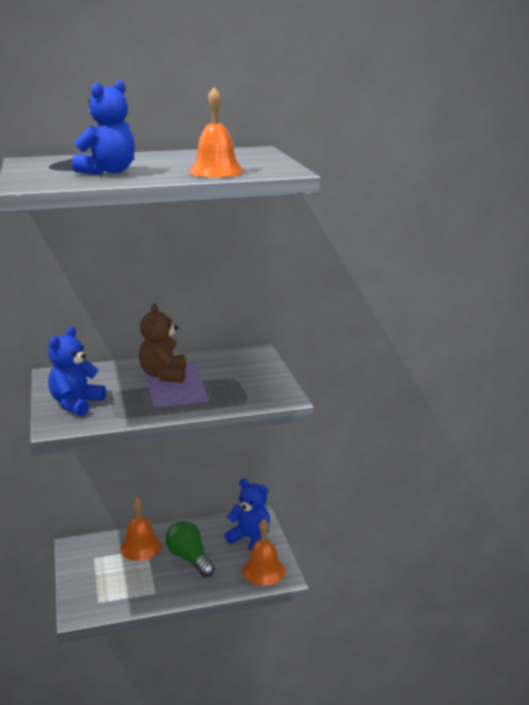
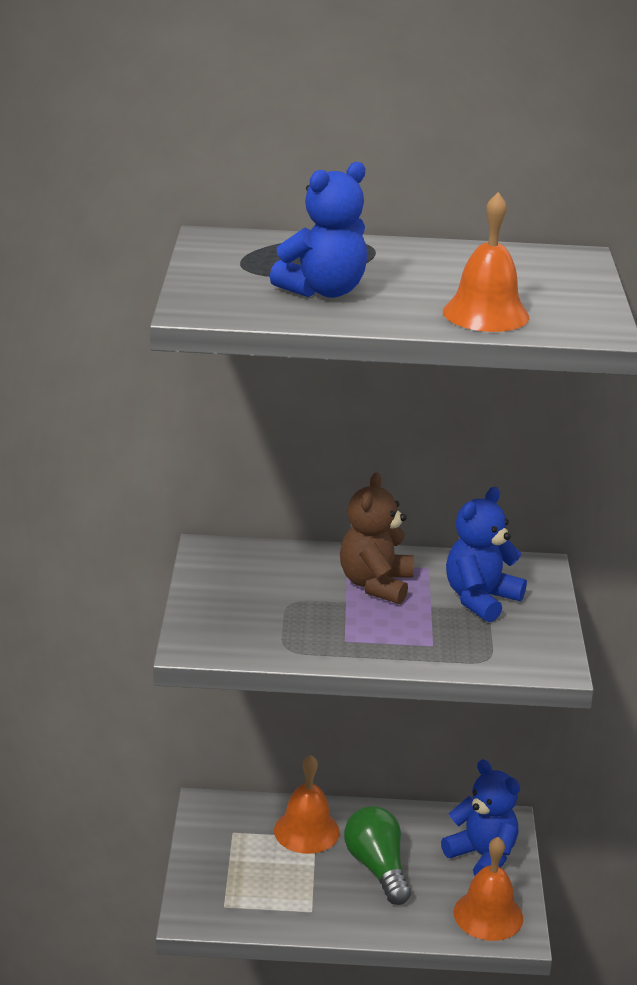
camera: 15 degrees right, 5 degrees up
blue teddy bear [48,326,106,416] -> blue teddy bear moved to [446,487,527,622]

